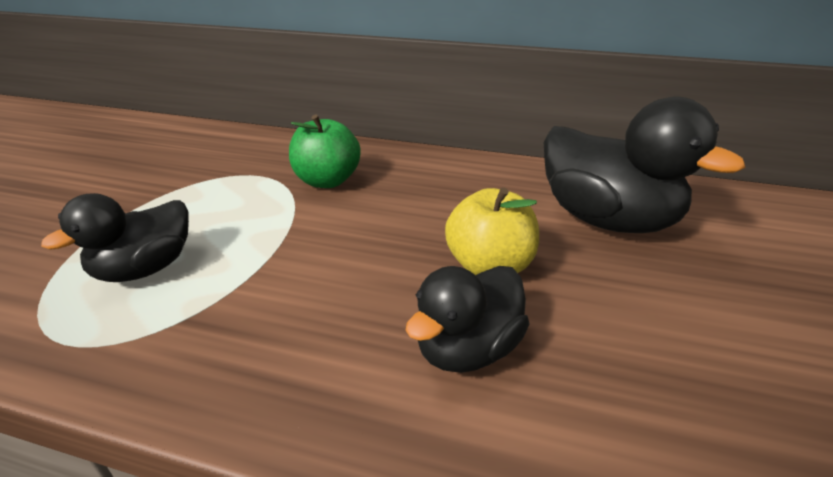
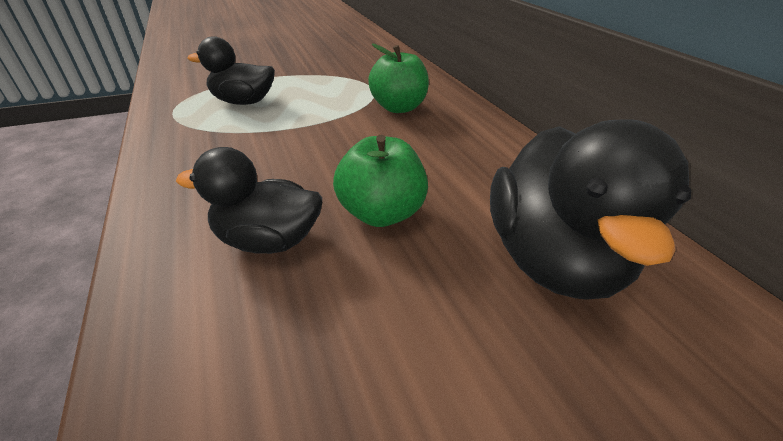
camera: 50 degrees right, 5 degrees up
yellow apple [445,187,539,275] -> green apple [333,135,428,227]

